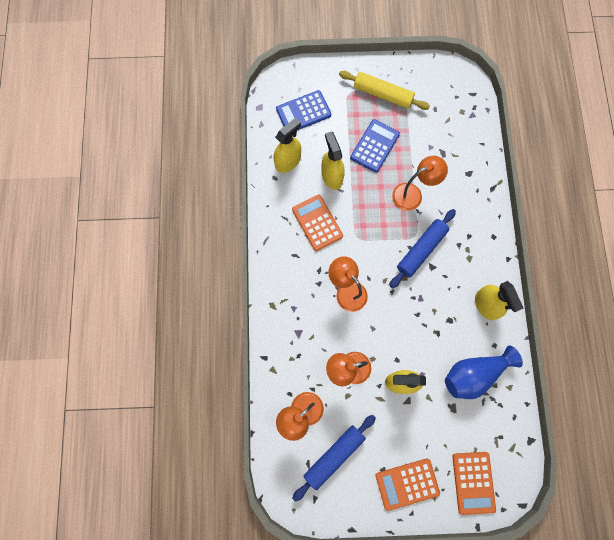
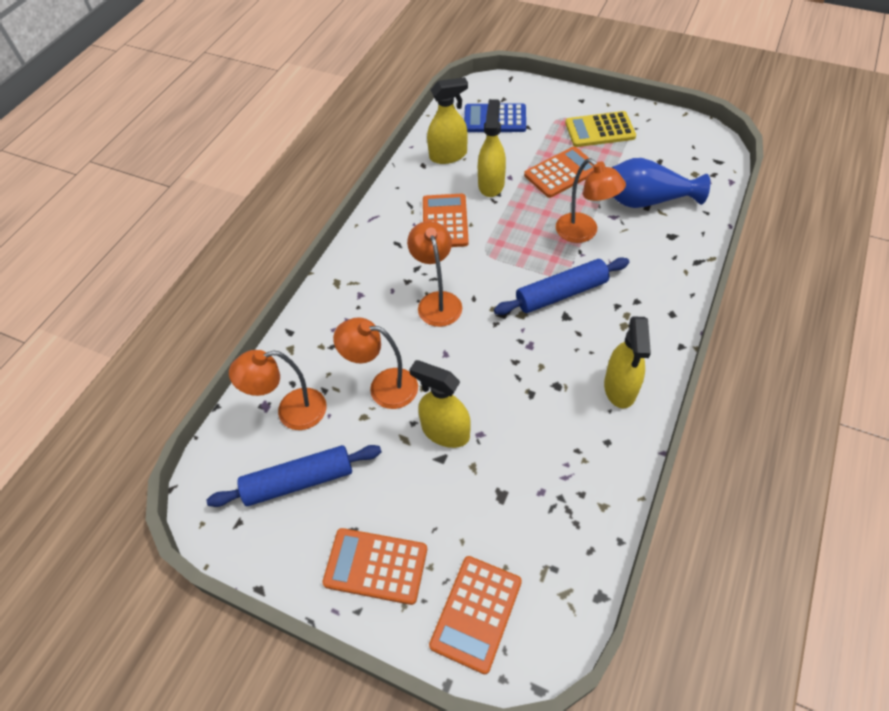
camera: 30 degrees right, 20 degrees down
yellow rolling pin [339,71,430,110] -> yellow calculator [565,111,636,147]
blue calculator [350,119,400,173] -> orange calculator [524,146,594,198]
orange lamp [392,156,448,211] -> orange lamp turned 45 degrees clockwise [556,158,626,243]
blue vase [445,345,523,399] -> blue vase moved to [612,158,710,208]

